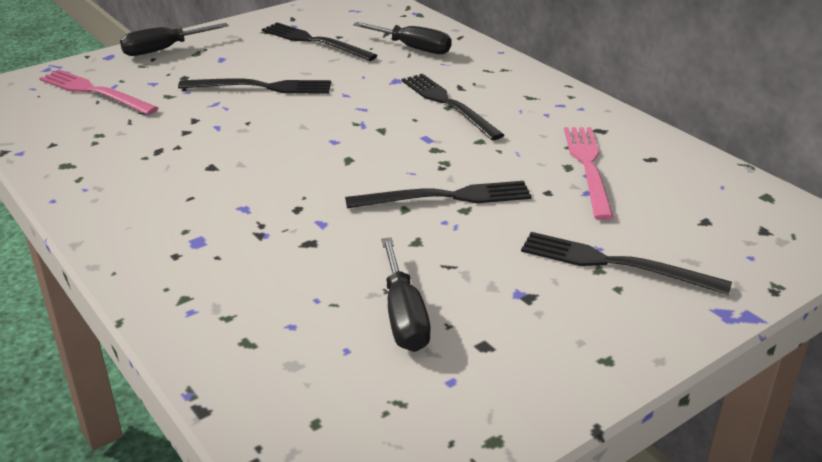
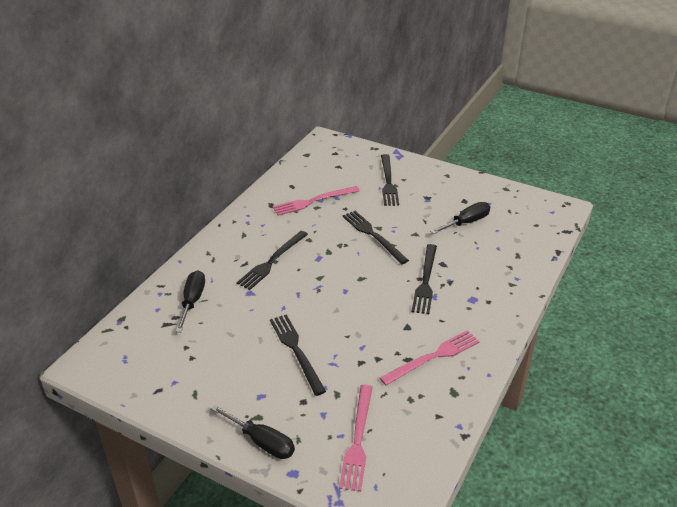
camera: 115 degrees left, 5 degrees up
black fork [262,22,378,61] -> black fork moved to [412,244,437,314]
none -> pink fork [380,330,480,386]

